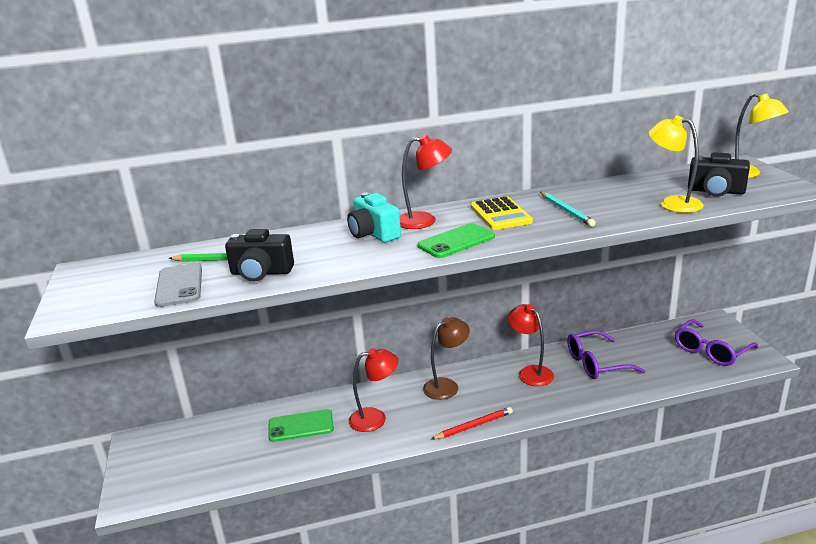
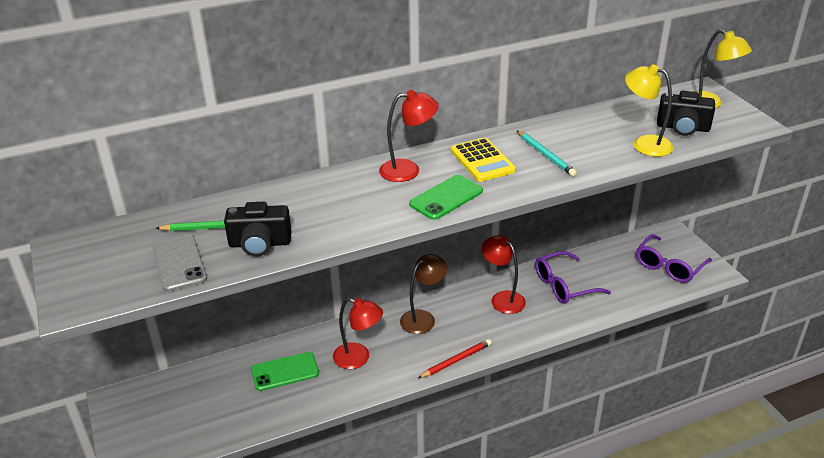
camera: 10 degrees left, 10 degrees up
turquoise camera [347,192,401,243] -> none
red lamp [349,348,398,432] -> red lamp turned 45 degrees clockwise [333,298,383,369]

